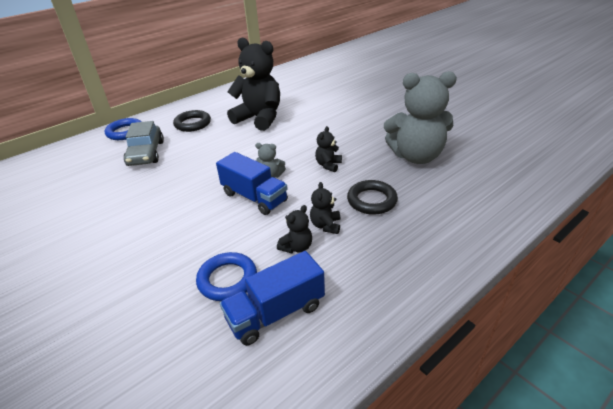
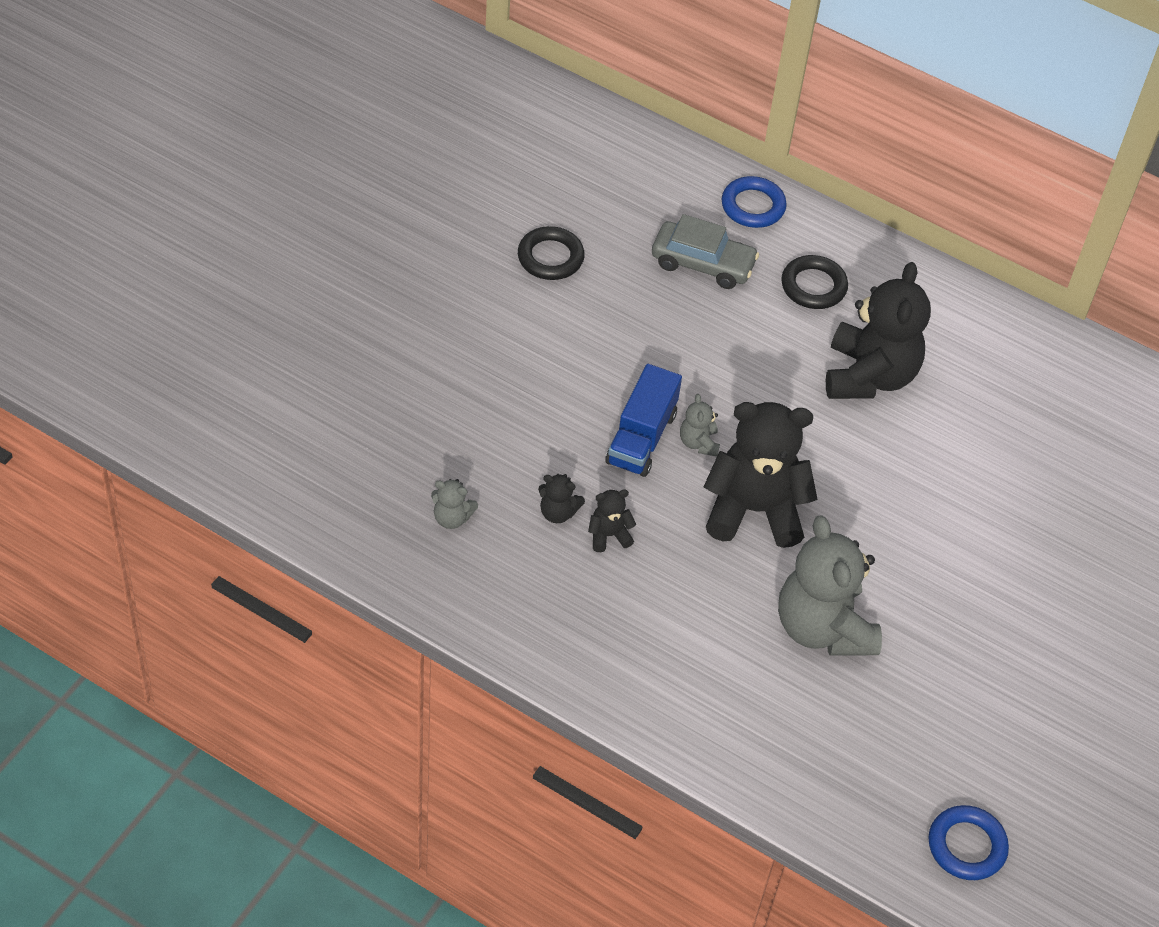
camera: 65 degrees right, 15 degrees up
grey car [124,121,164,166] -> grey car turned 135 degrees counterclockwise [652,214,759,289]
blue ring [196,252,257,301] -> blue ring moved to [928,805,1009,880]
blue truck [220,251,325,346] -> grey teddy bear [431,479,478,529]
black teddy bear [315,126,342,172] -> black teddy bear [704,402,818,548], size x2.32
black ring [347,180,398,215] -> black ring moved to [518,226,585,280]

